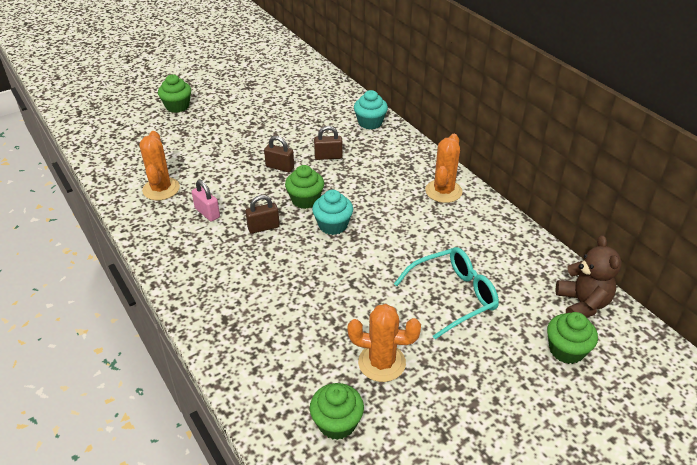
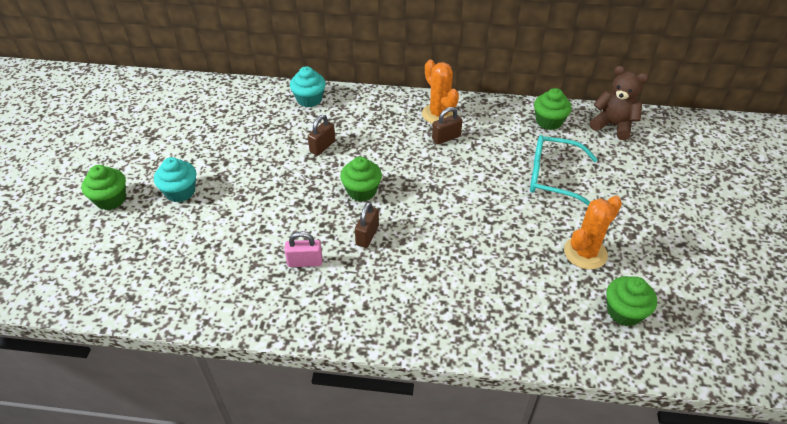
camera: 50 degrees left, 5 degrees up
orange cactus [139,131,180,200] -> none
brown padlock [264,136,294,172] -> brown padlock moved to [432,107,462,144]
turquoise cupcake [312,190,353,235] -> turquoise cupcake moved to [154,157,196,202]
turquoise glasses [394,247,499,339] -> turquoise glasses turned 90 degrees counterclockwise [530,135,598,205]
green cupcake [547,312,598,364] -> green cupcake moved to [534,88,572,130]

